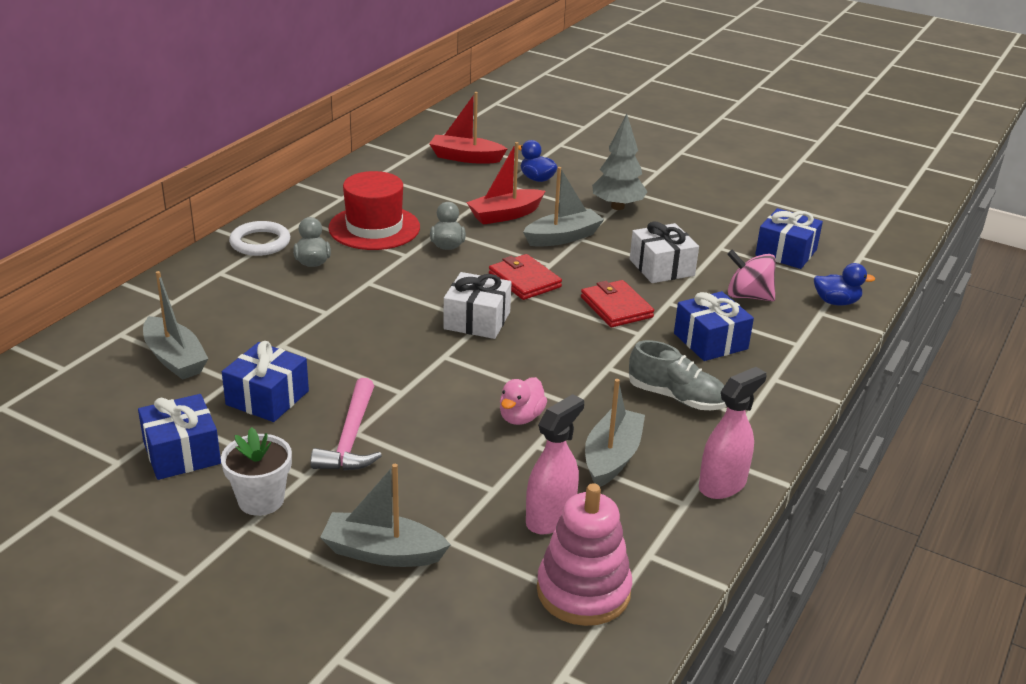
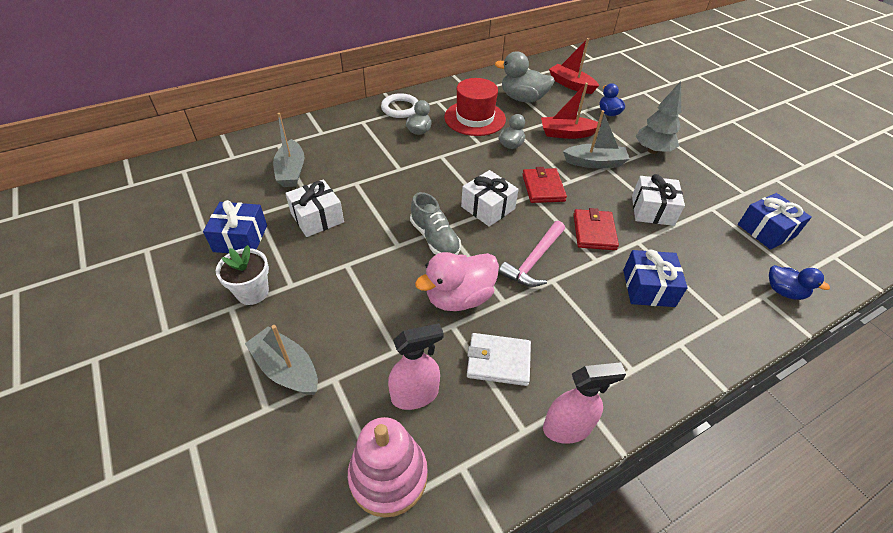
camera: 30 degrees right, 15 degrees up
blue gift [222,341,309,422] -> white gift [285,179,344,237]
pink hammer [310,378,382,471] -> pink hammer moved to [498,221,565,287]
pink duck [500,377,547,425] -> pink duck [415,252,499,311], size x1.71
grey boat [585,379,645,487] -> white wallet [467,333,531,386]
grey shoe [629,340,727,410] -> grey shoe moved to [410,192,461,255]
pink spinning top [727,250,776,301] -> none
none -> grey duck [495,51,555,102]

